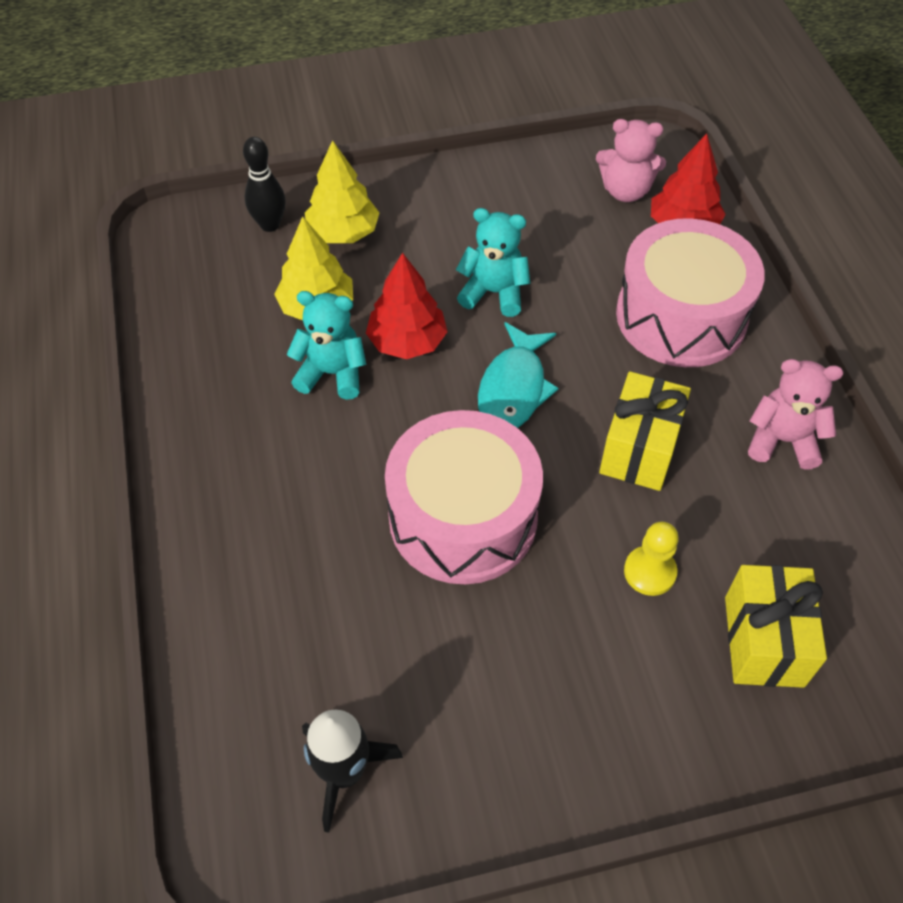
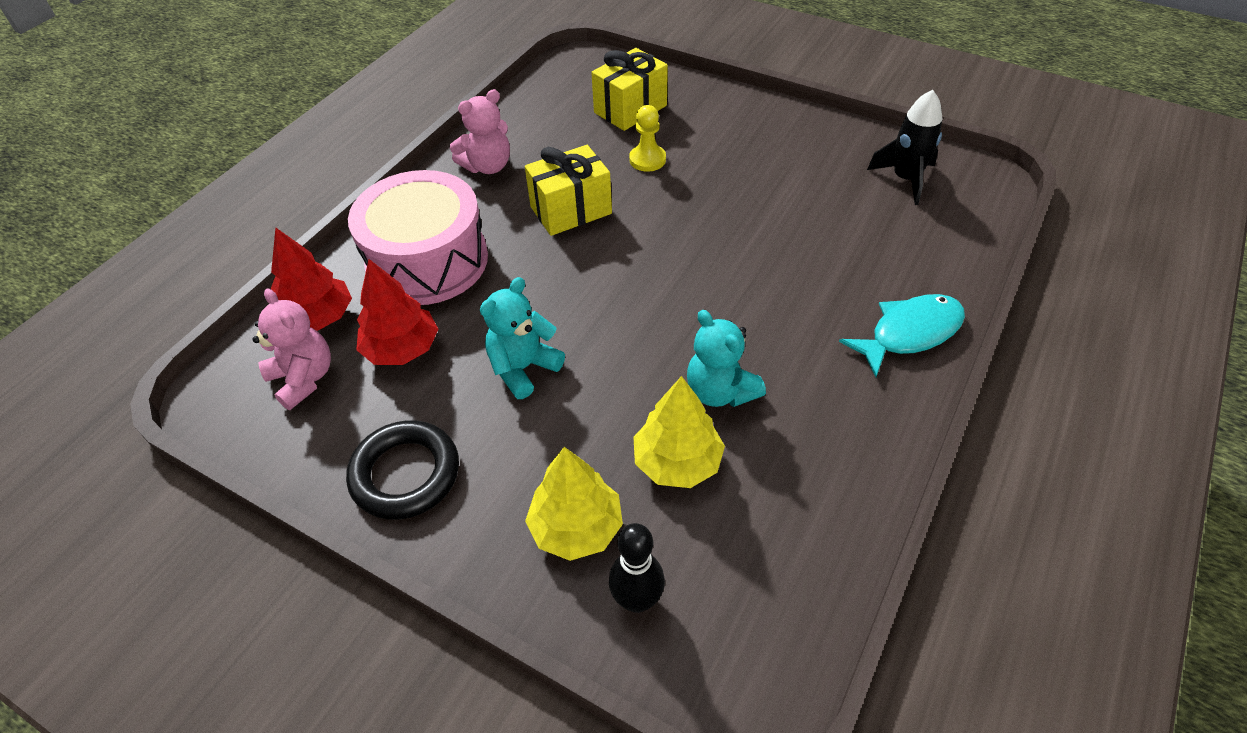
camera: 135 degrees left, 5 degrees down
red tree [366,253,448,359] -> red tree moved to [356,259,438,365]
pink drum [385,410,543,584] -> none
turquoise teddy bear [456,208,531,317] -> turquoise teddy bear turned 75 degrees clockwise [480,277,565,399]
turquoise fish [478,322,558,428] -> turquoise fish moved to [839,294,965,377]
pink teddy bear [748,359,843,470] -> pink teddy bear turned 90 degrees counterclockwise [450,89,510,174]
none -> black ring [346,420,459,520]

